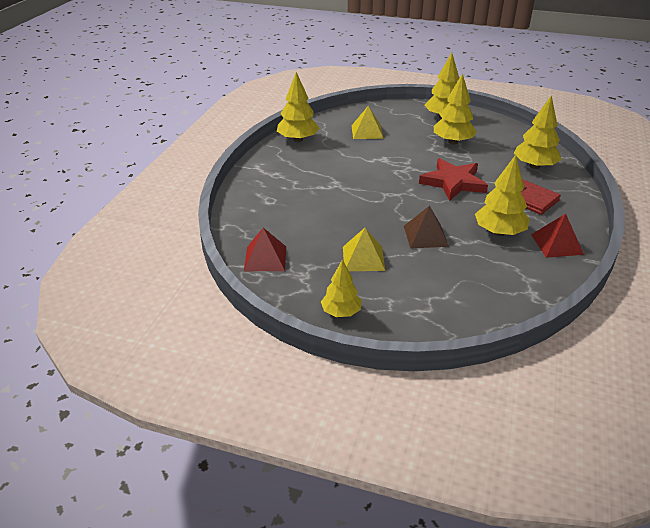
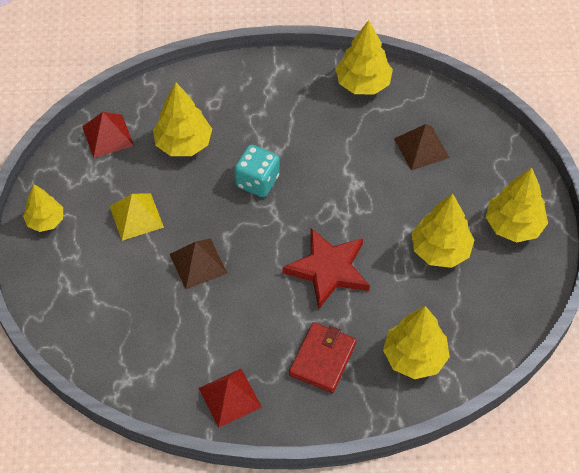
camera: 70 degrees right, 20 degrees up
yellow pyramid [351,106,384,139] -> brown pyramid [394,124,450,170]
yellow tree [475,155,530,236] -> yellow tree moved to [153,83,212,156]
none -> turquoise dice [234,145,280,197]

